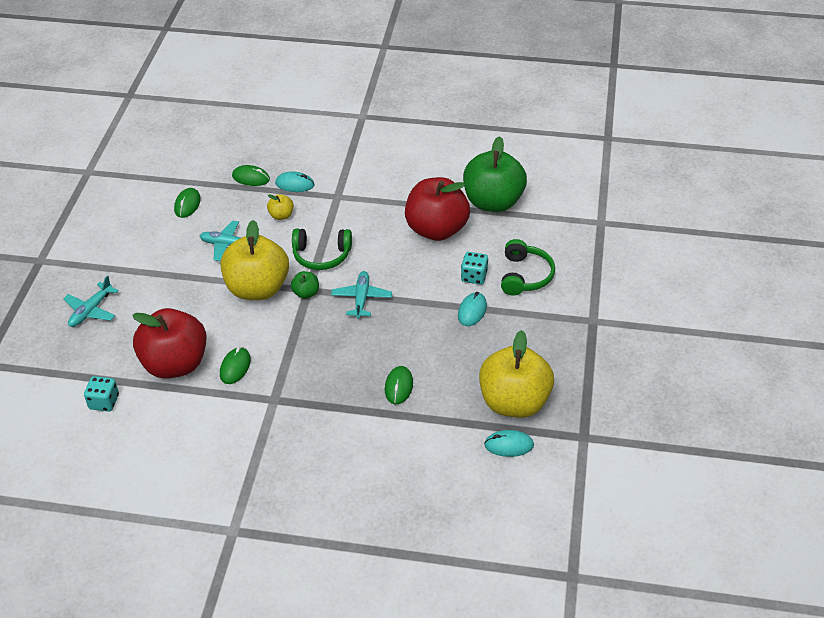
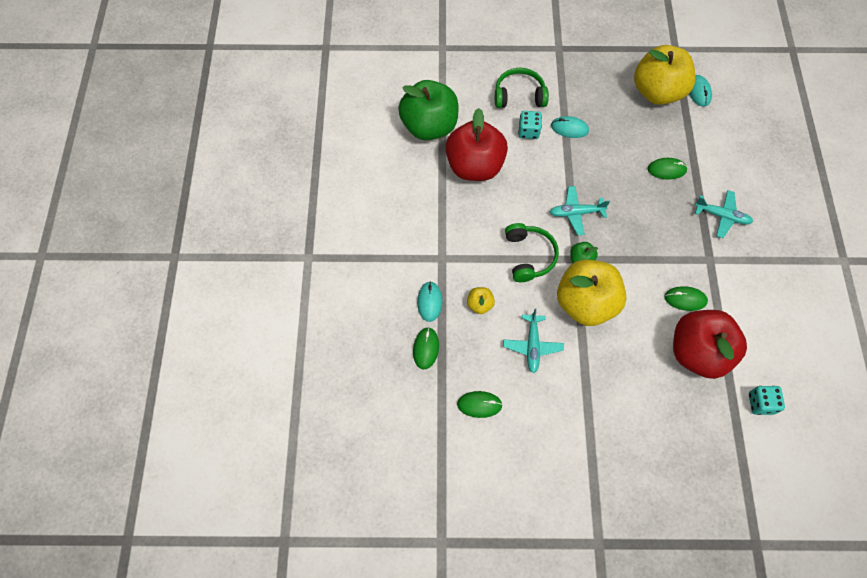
camera: 100 degrees left, 20 degrees up
turquoise plane [63,275,119,327] -> turquoise plane moved to [695,190,753,238]

